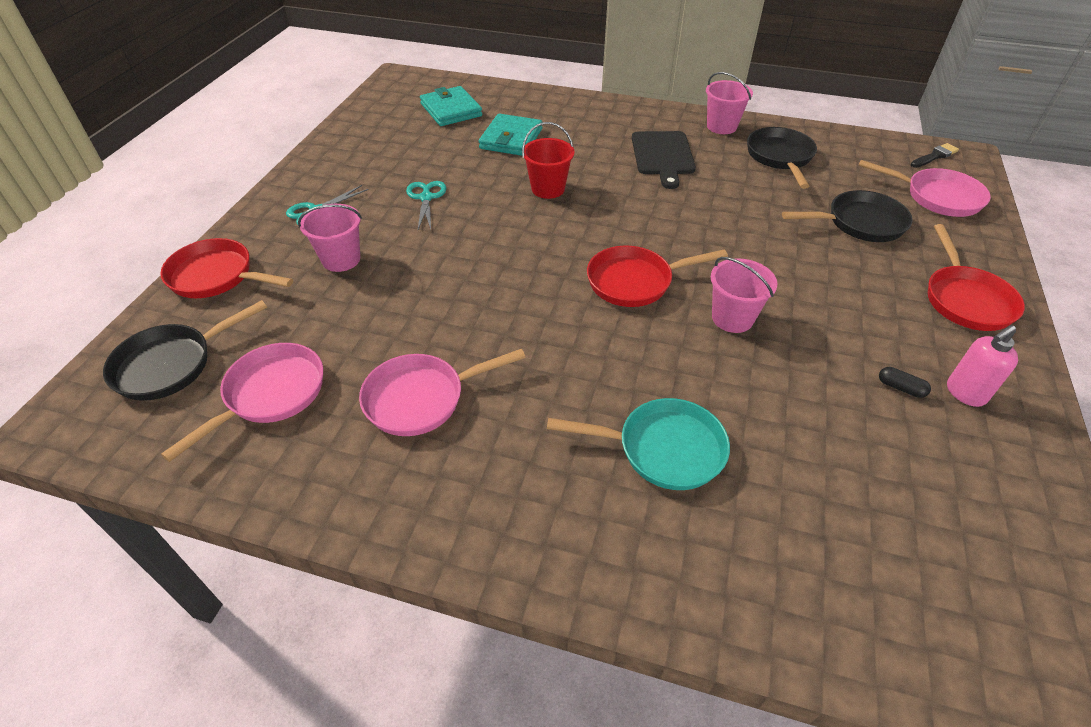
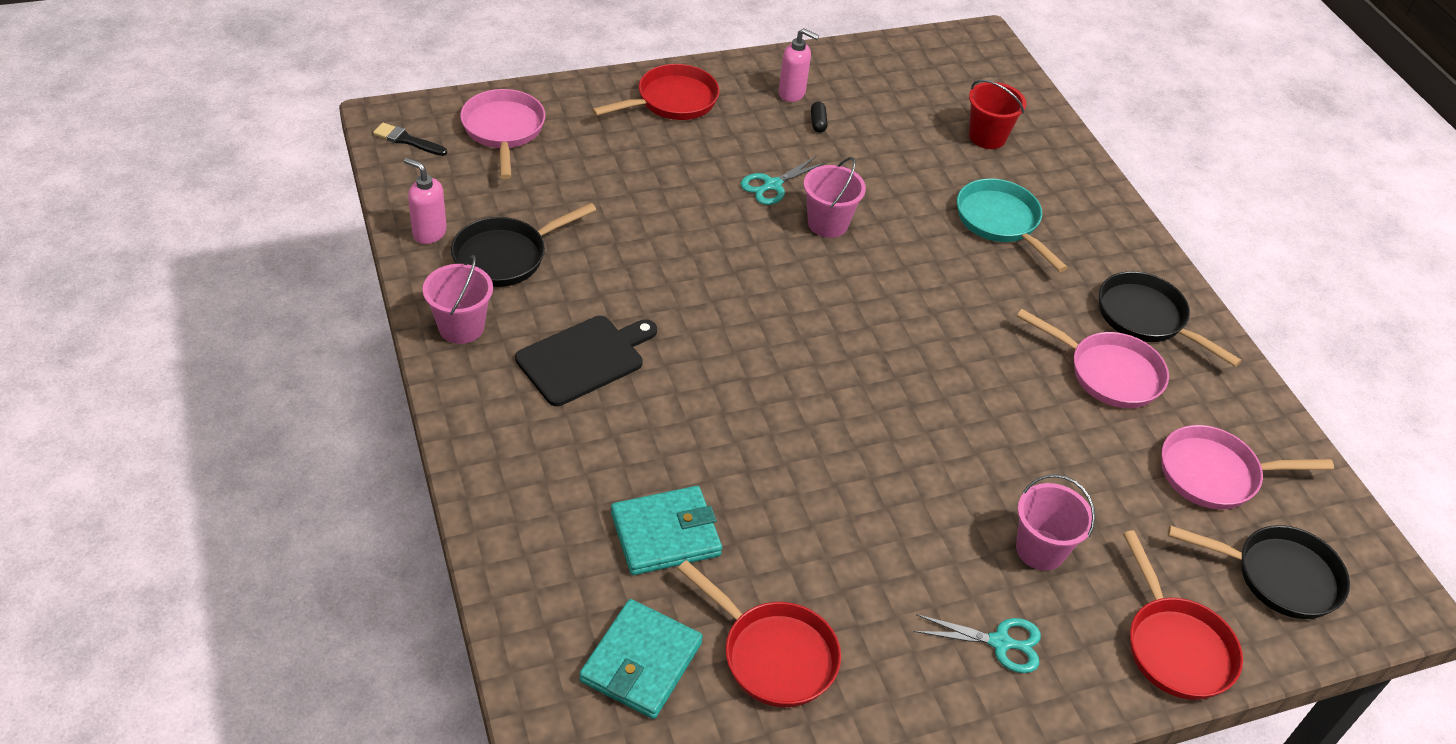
camera: 130 degrees left, 0 degrees up
turquoise scissors [406,181,446,229] -> turquoise scissors moved to [740,156,826,205]
red bucket [522,122,575,199] -> red bucket moved to [969,80,1026,149]
red pan [587,246,728,307] -> red pan moved to [678,560,841,707]
black pan [782,190,913,242] -> black pan moved to [1099,271,1242,367]
none -> pink soap dispenser [404,158,447,244]

